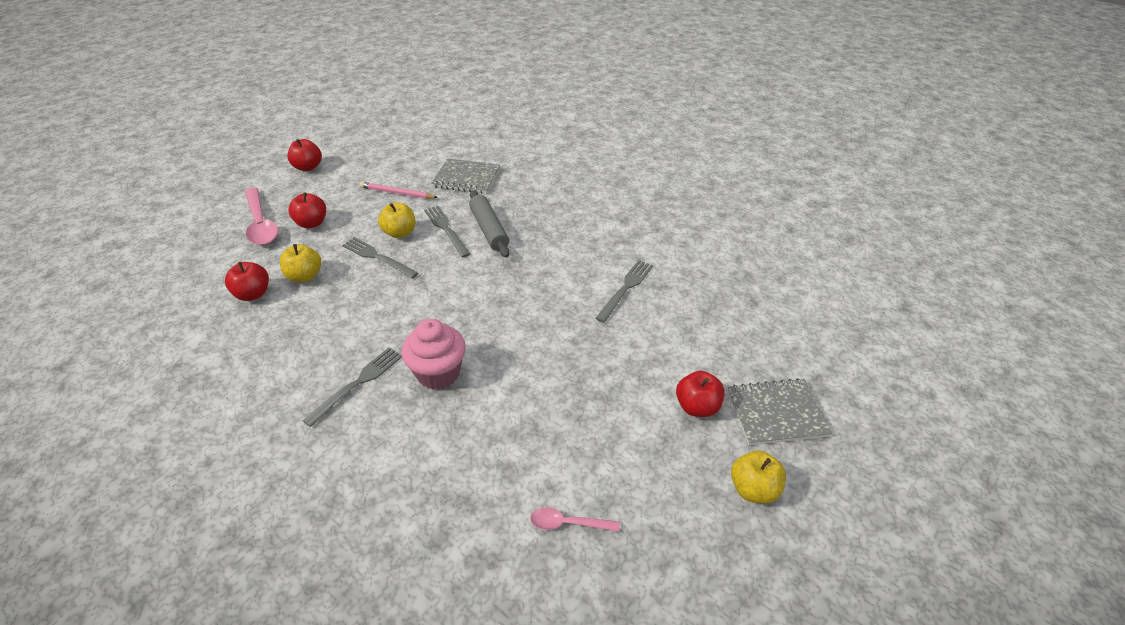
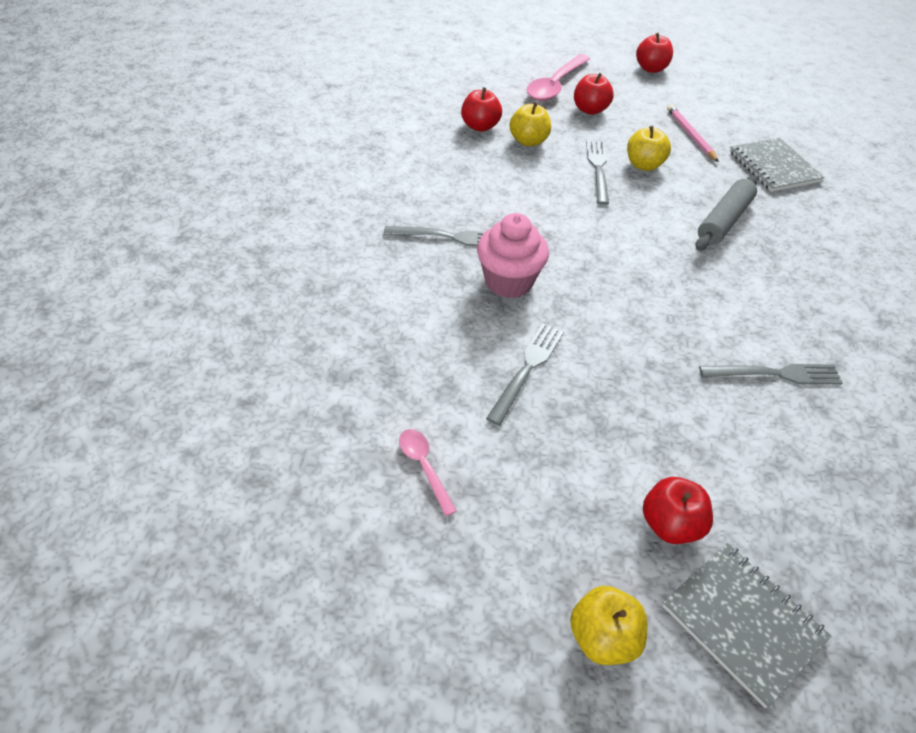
camera: 55 degrees right, 5 degrees up
grey fork [424,206,470,257] -> grey fork moved to [486,323,564,425]

